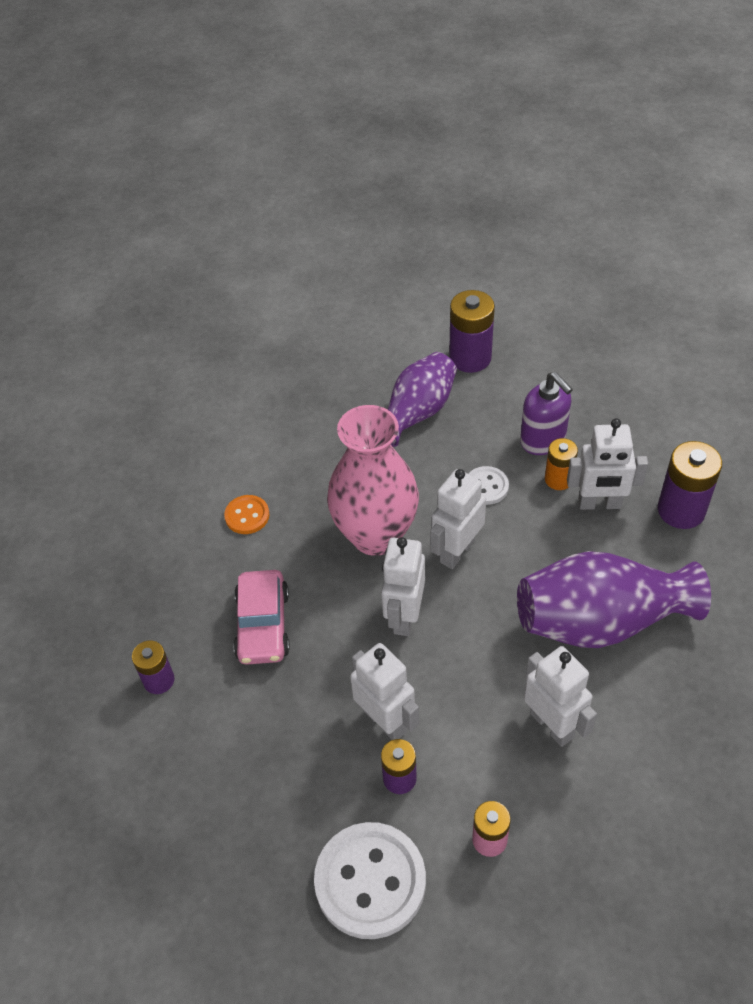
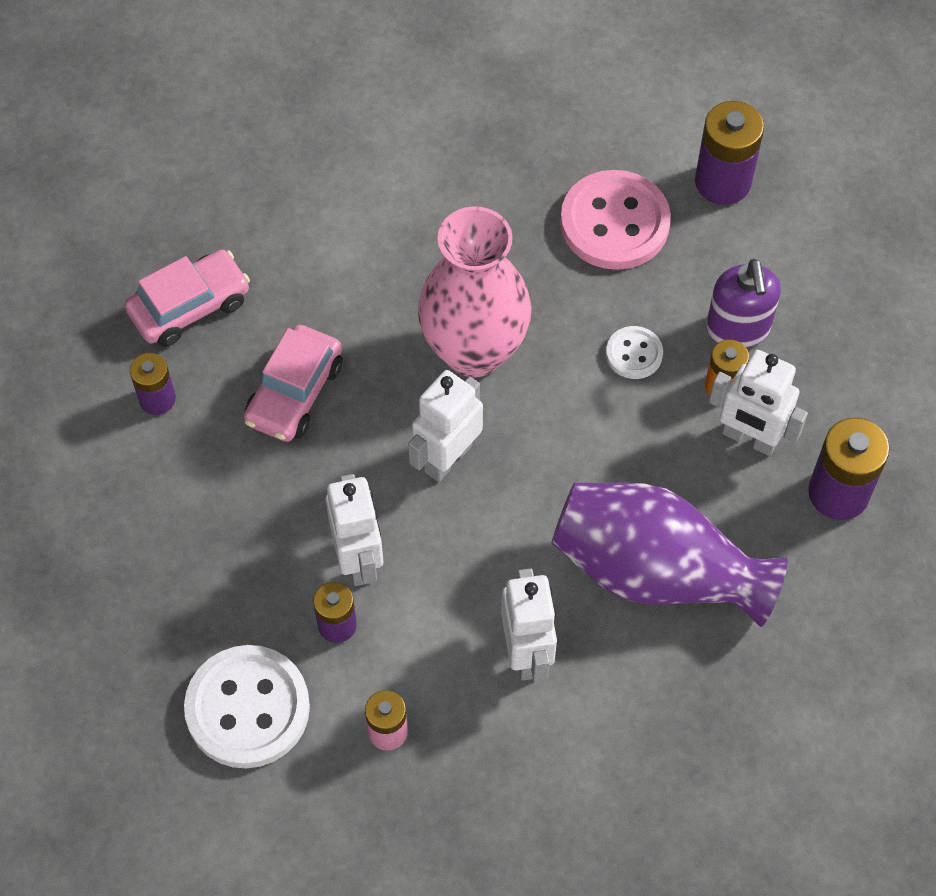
camera: 25 degrees right, 10 degrees up
orange button [224,495,270,534] -> none
purple vase [387,352,457,447] -> pink button [560,170,671,270]
white robot [430,469,486,569] -> none
none -> pink car [125,250,250,347]

